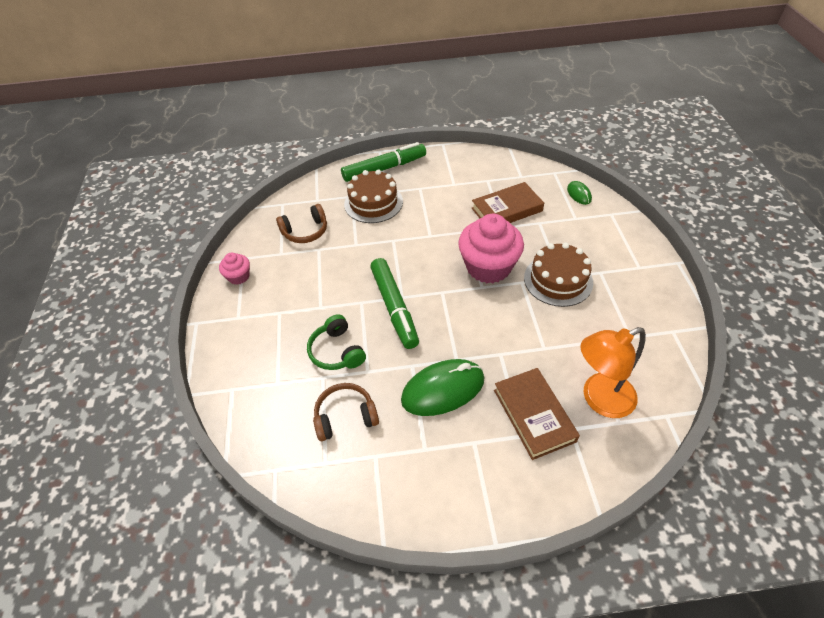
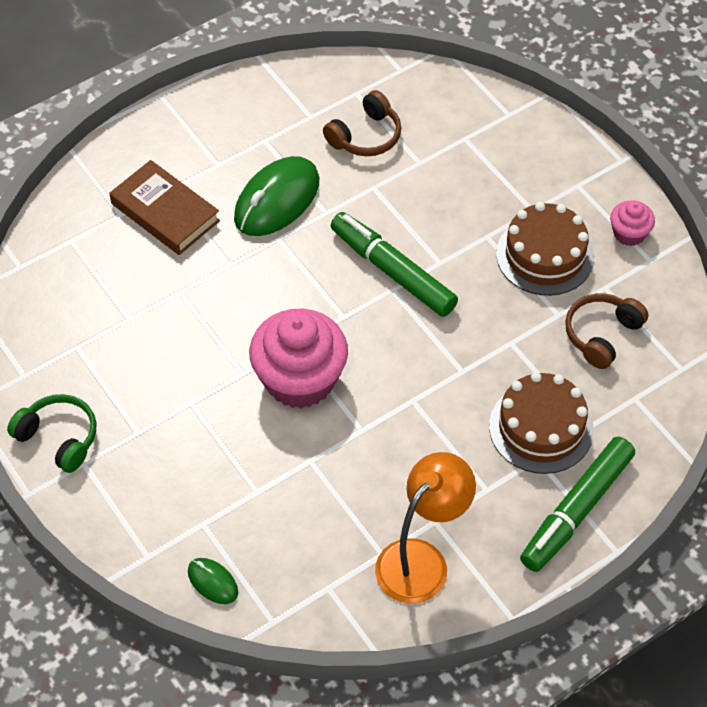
camera: 150 degrees right, 5 degrees up
green headphones [307,314,366,370] -> green headphones moved to [7,394,97,473]
brown book [472,182,544,223] -> none
brown cake [524,242,593,307] -> brown cake moved to [496,202,594,296]
orange lamp [580,327,646,418] -> orange lamp moved to [375,452,476,604]

